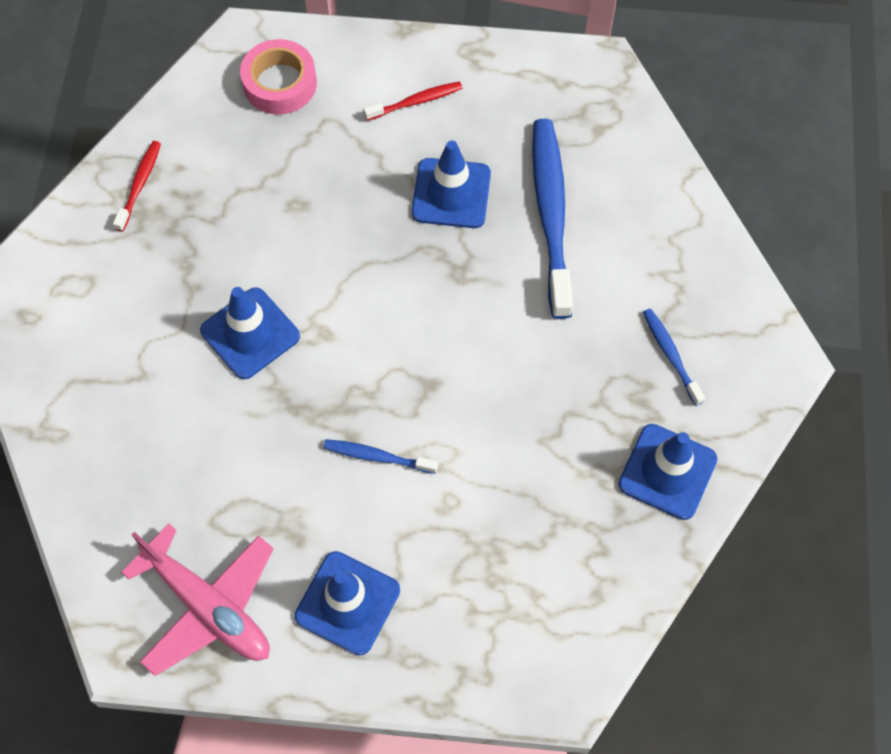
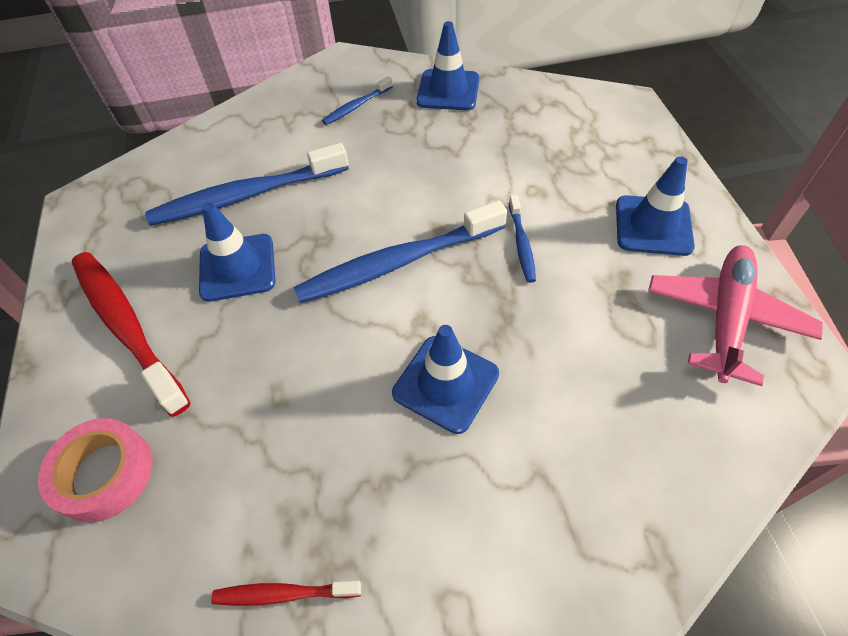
camera: 105 degrees left, 10 degrees down
red toothbrush [364,81,462,121] -> red toothbrush [72,252,190,417], size x2.09
none -> blue toothbrush [294,200,507,303]

